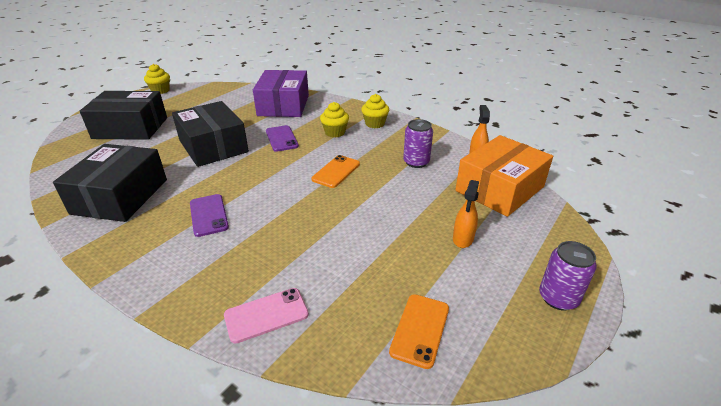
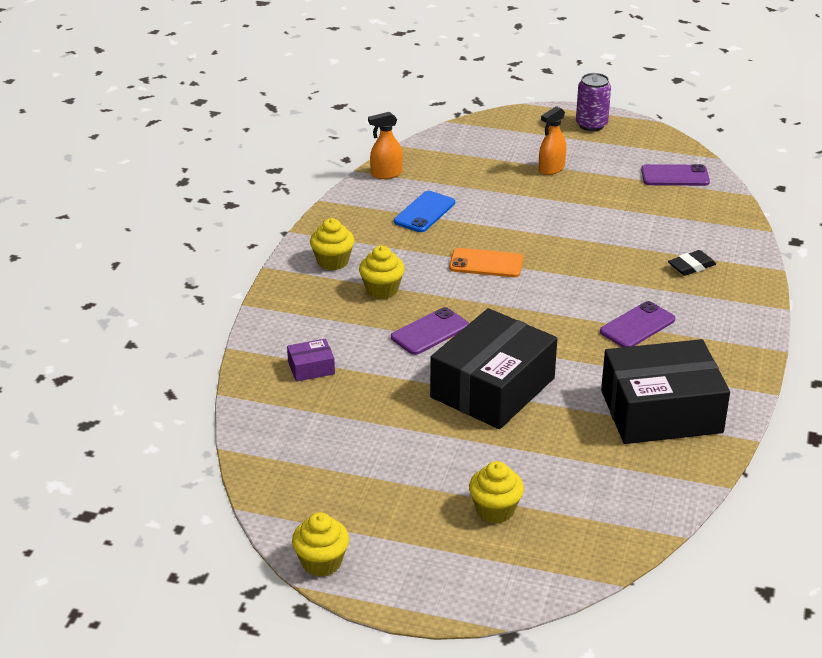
camera: 110 degrees left, 0 degrees up
black box [80,91,167,140] -> yellow cupcake [469,461,524,524]
pink phone [224,288,309,344] -> none
purple box [253,70,309,117] -> purple box [287,338,335,382], size x0.41
orange phone [389,294,449,369] -> purple phone [641,164,710,186]
purple can [403,119,433,168] -> blue phone [394,191,455,232]
orange spray bottle [453,180,479,248] -> orange spray bottle turned 135 degrees clockwise [539,106,566,175]
orange box [456,135,553,217] -> none
none -> black eraser [668,250,716,276]

